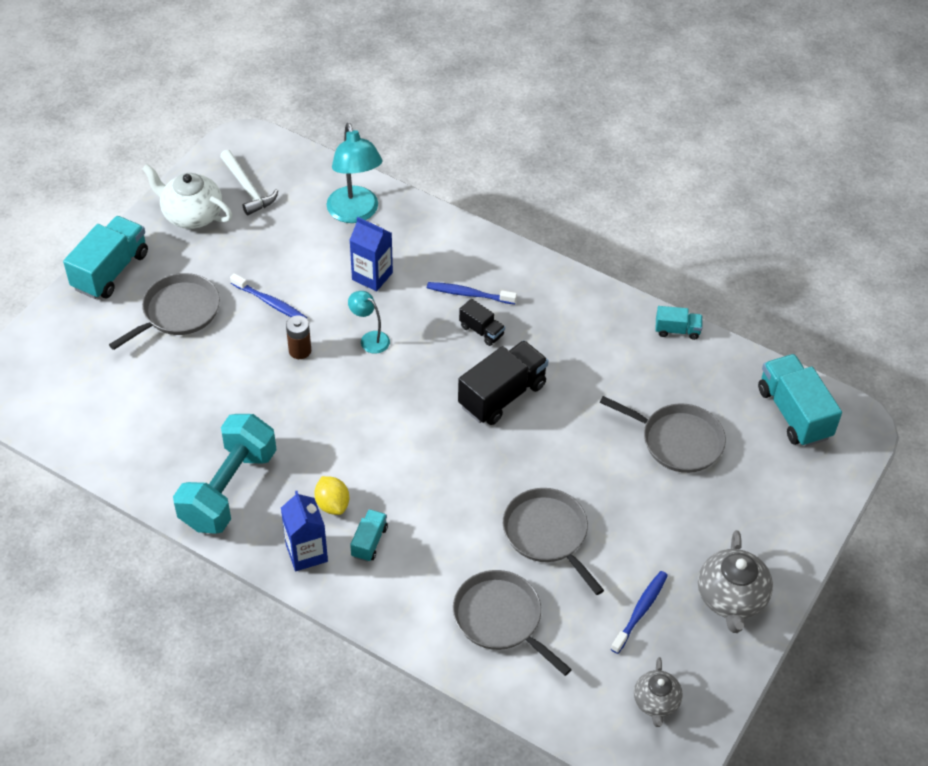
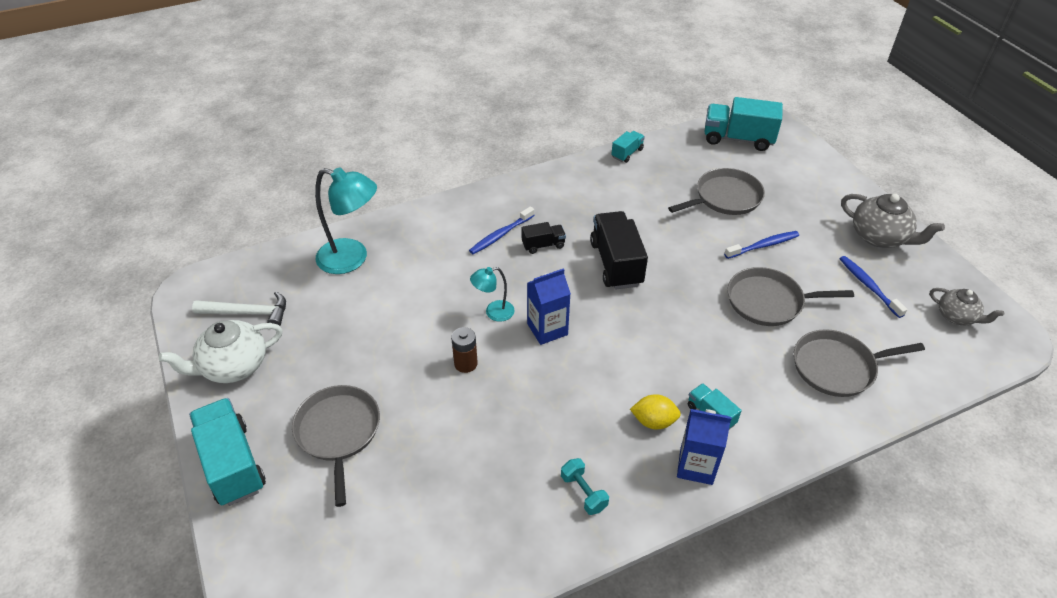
camera: 55 degrees left, 5 degrees down
turquoise dumbbell [173,414,277,534] -> turquoise dumbbell [561,458,609,515], size x0.42
blue toothbrush [230,273,307,319] -> blue toothbrush moved to [724,231,799,259]
blue carton [350,217,393,291] -> blue carton moved to [527,268,571,345]

